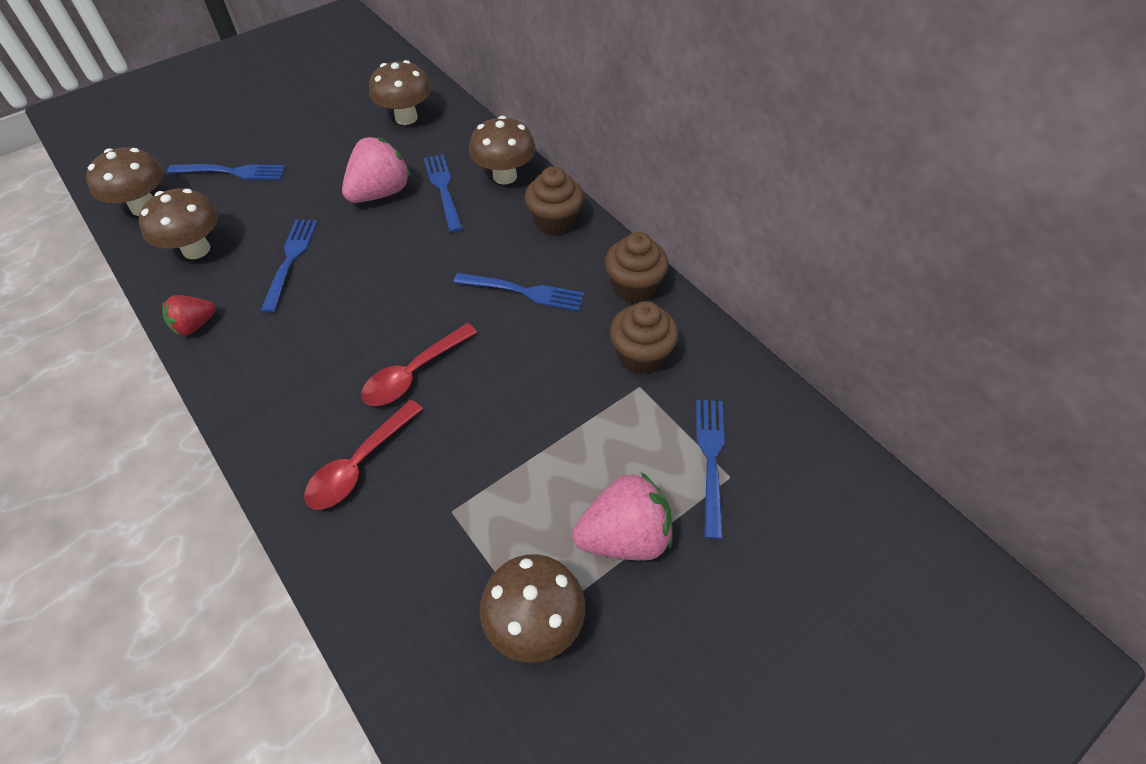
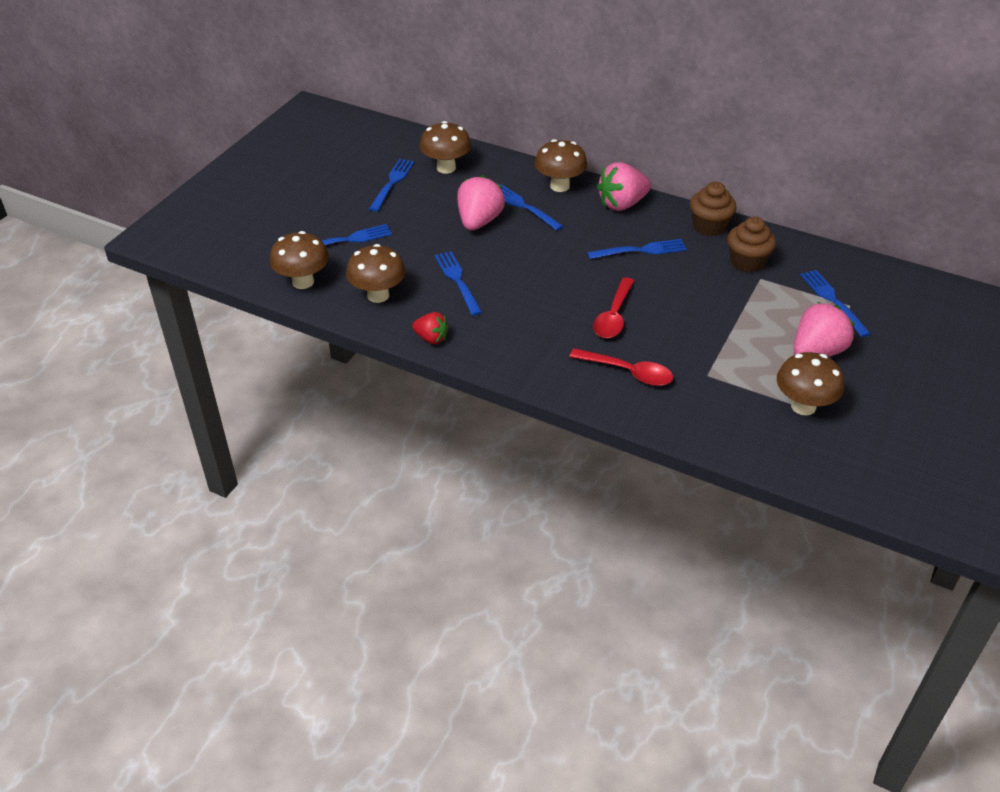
camera: 25 degrees left, 10 degrees down
red strawberry [163,295,216,335] -> red strawberry turned 90 degrees counterclockwise [412,312,449,344]
red spoon [304,400,423,509] -> red spoon turned 75 degrees counterclockwise [569,348,673,386]
brown cupcake [524,166,584,236] -> pink strawberry [597,162,651,211]
none -> blue fork [369,159,414,212]

